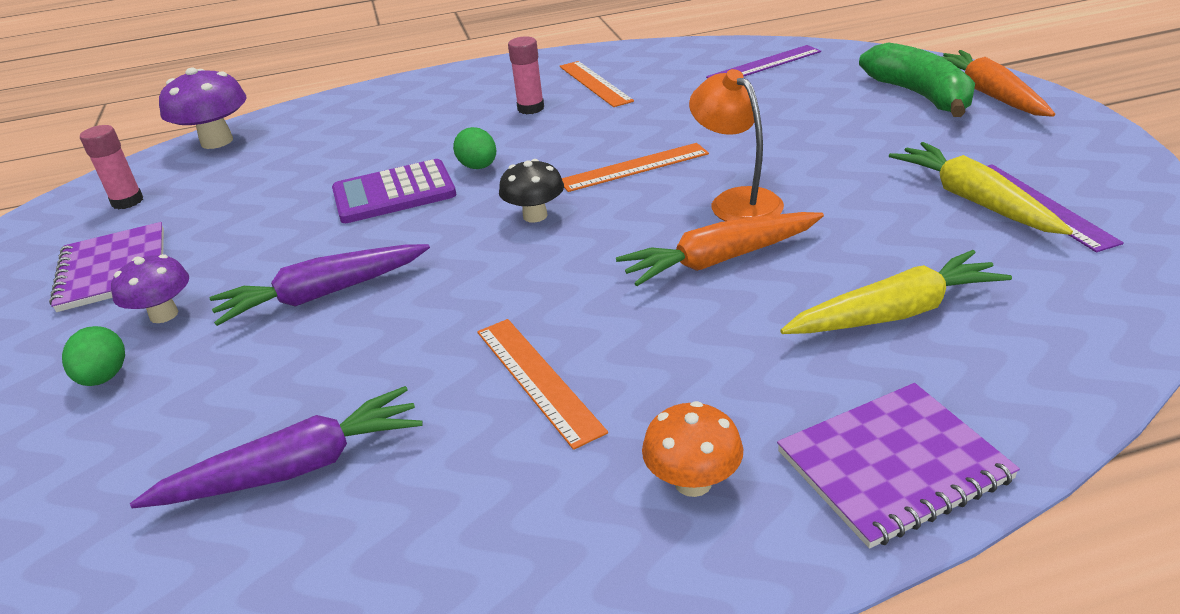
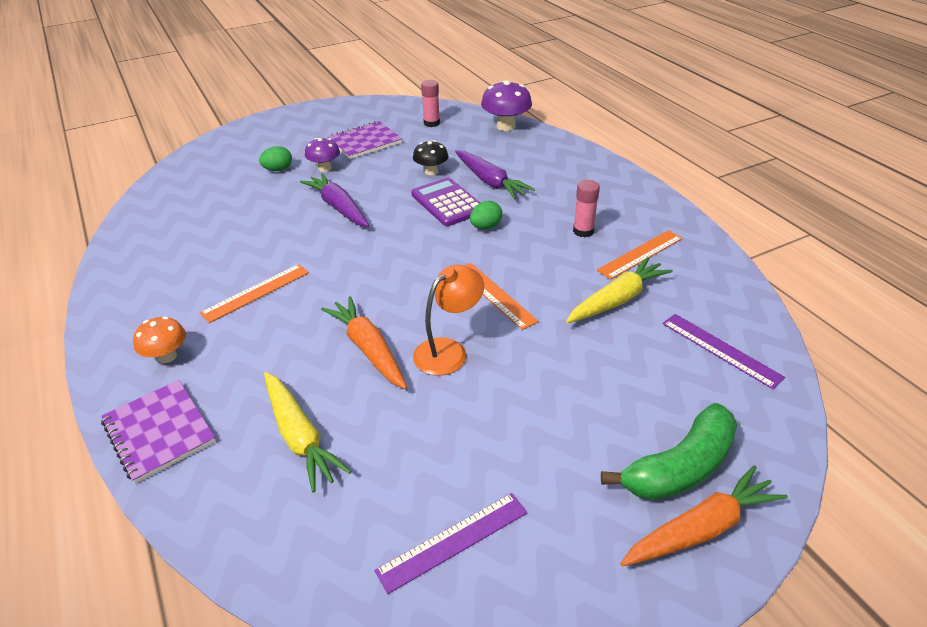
camera: 75 degrees right, 5 degrees up
purple carrot [130,386,423,508] -> purple carrot moved to [455,150,535,199]
black mushroom [499,159,564,223] -> black mushroom moved to [413,140,448,175]
yellow carrot [889,142,1073,235] -> yellow carrot moved to [566,257,673,323]

